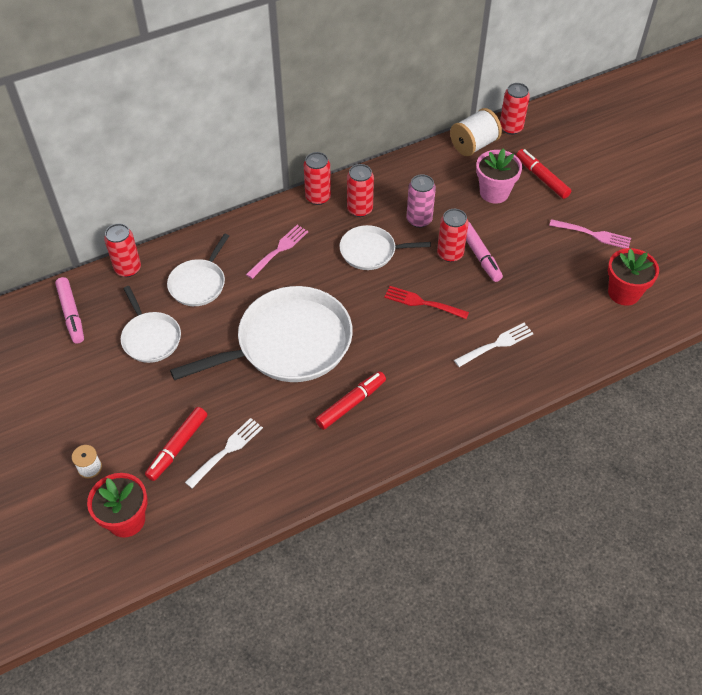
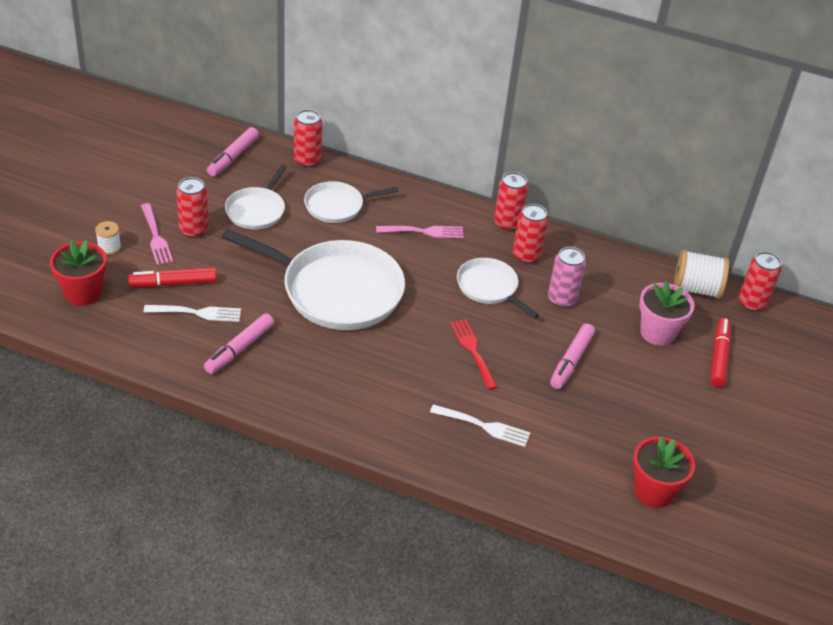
camera: 45 degrees right, 10 degrees down
red marker [315,371,386,430] -> none
red can [437,209,469,262] -> red can moved to [176,177,209,238]
pink fork [549,219,631,249] -> pink fork moved to [141,203,173,265]
none -> pink marker [204,313,274,374]

